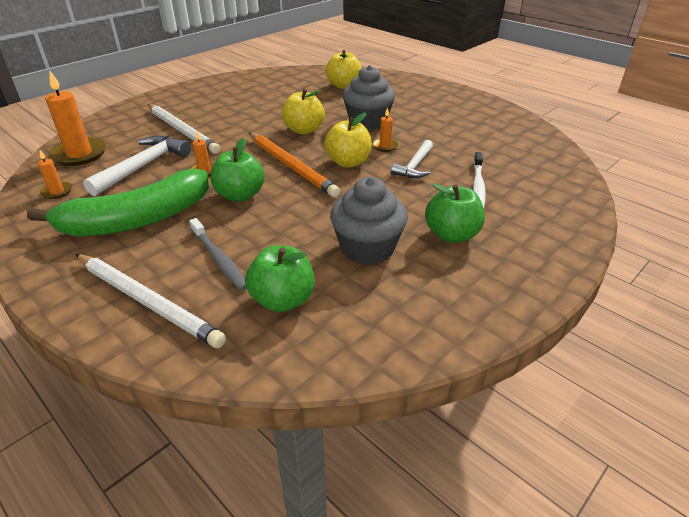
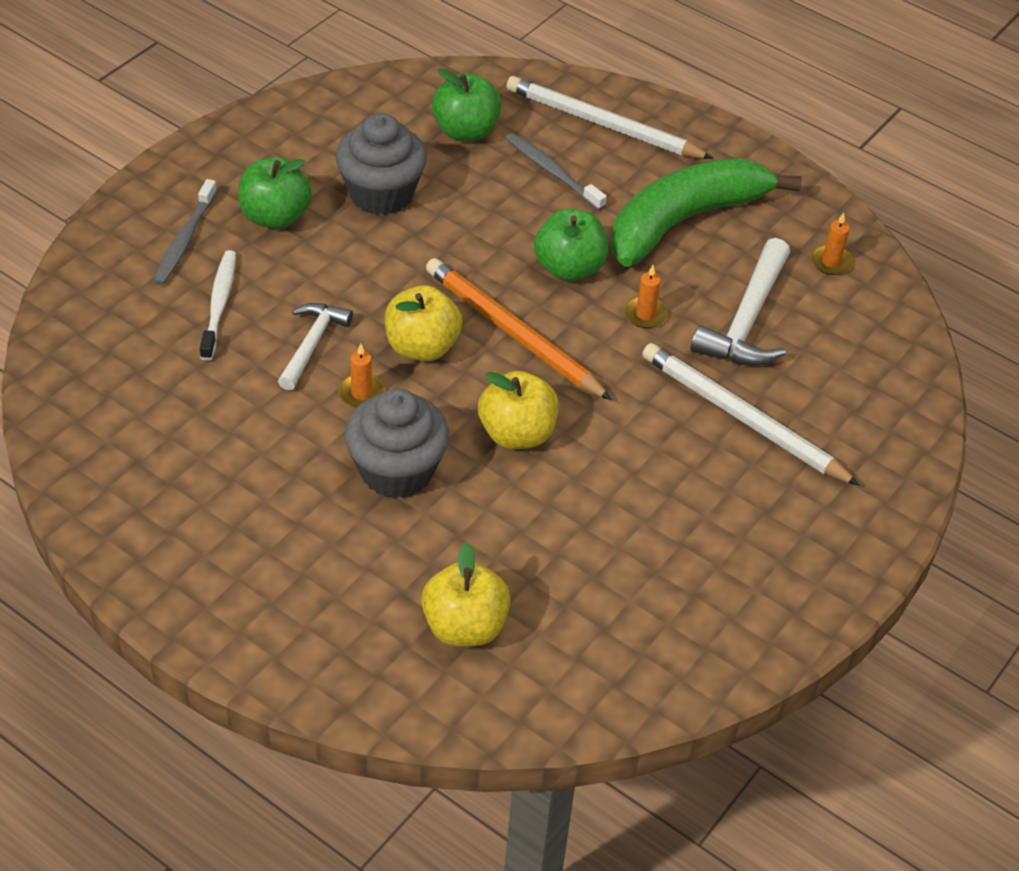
camera: 170 degrees right, 10 degrees up
orange candle [45,70,106,166] -> none
none -> grey toothbrush [153,179,217,285]

